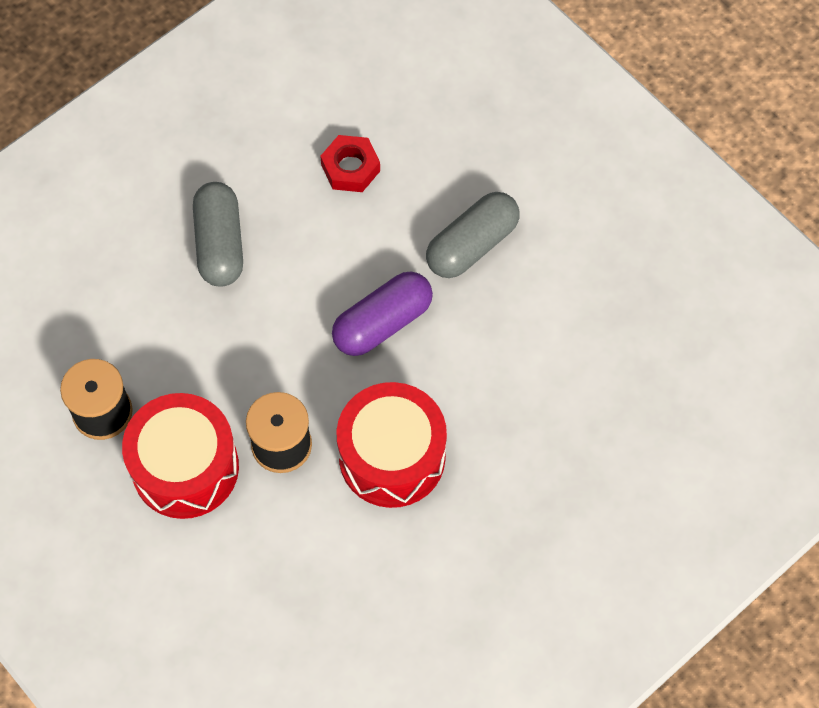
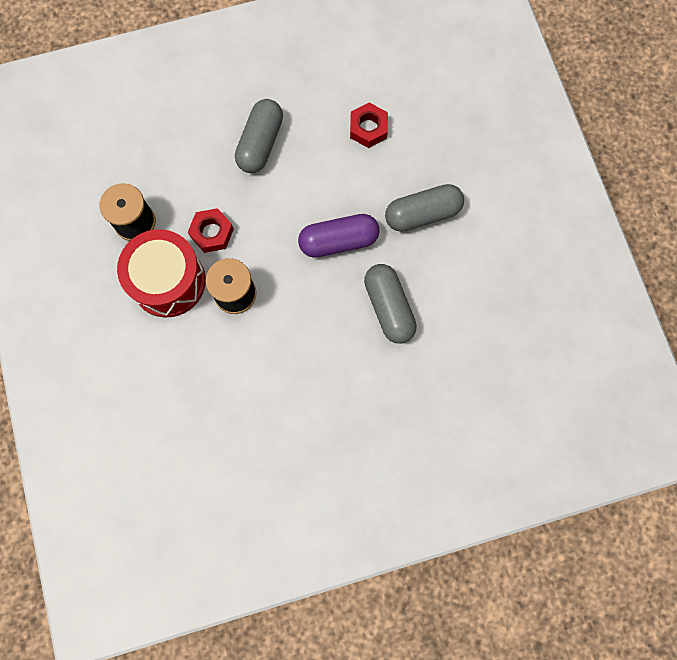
camera: 25 degrees right, 10 degrees up
red drum [336,382,447,508] -> none
none -> red nut [188,208,234,253]
none -> grey capsule [364,264,417,344]

